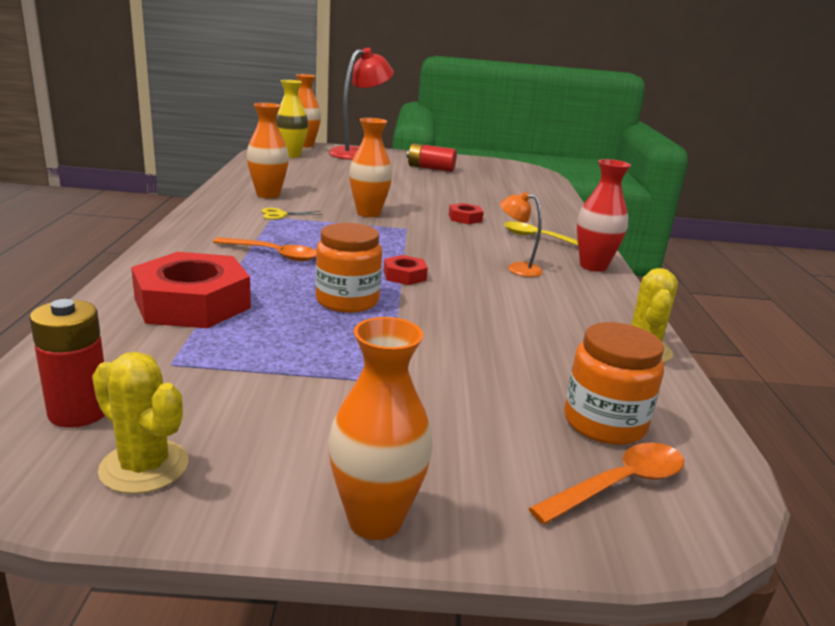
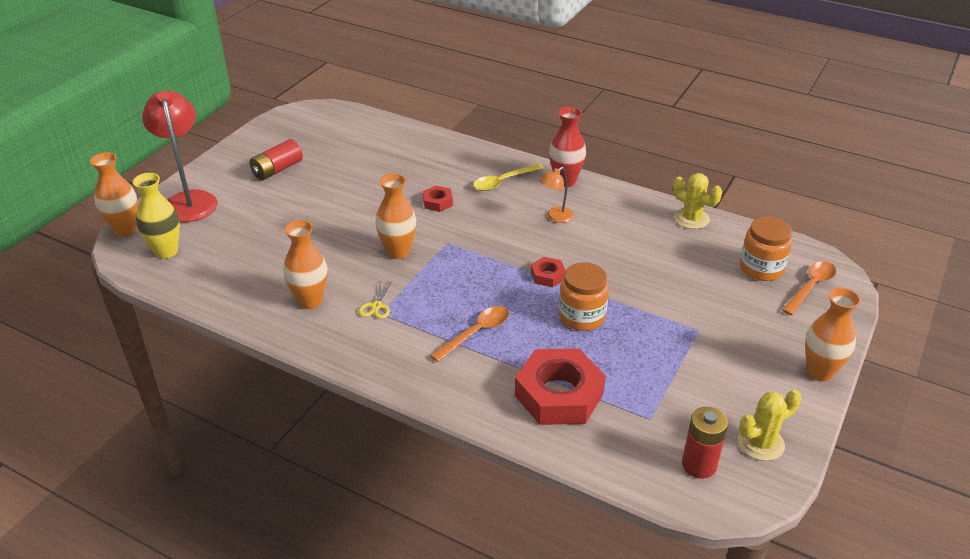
camera: 60 degrees left, 15 degrees up
orange spoon [529,442,684,524] -> orange spoon turned 45 degrees clockwise [782,261,836,315]

